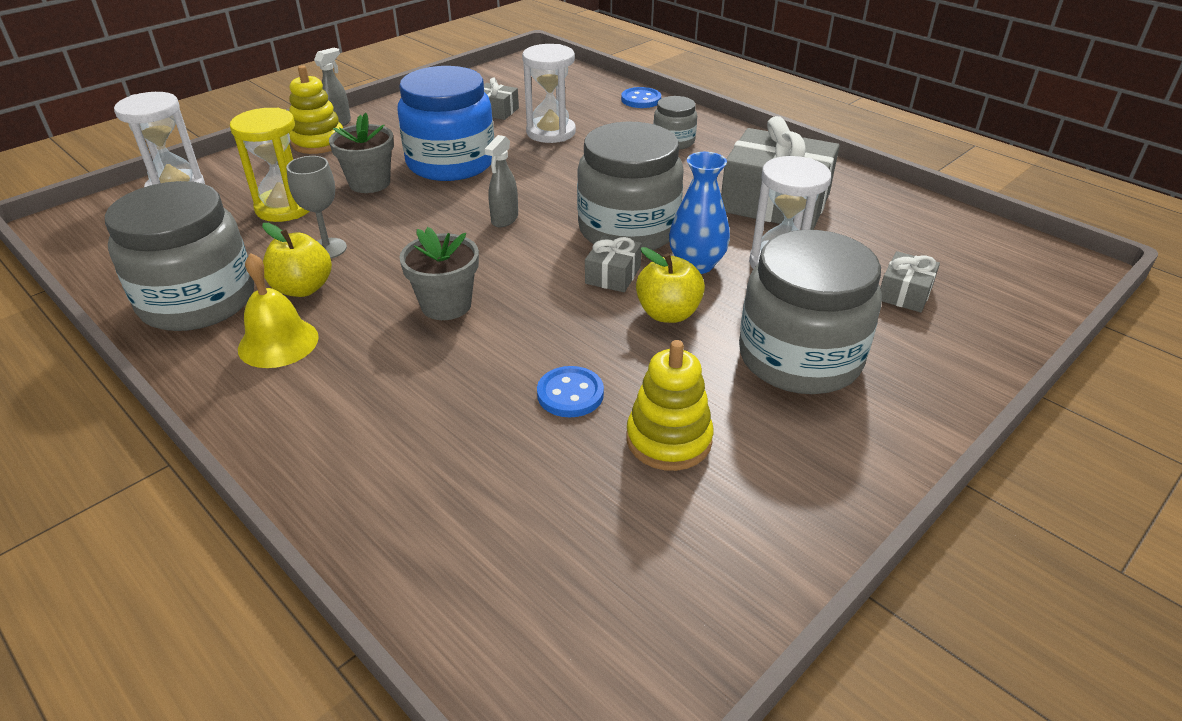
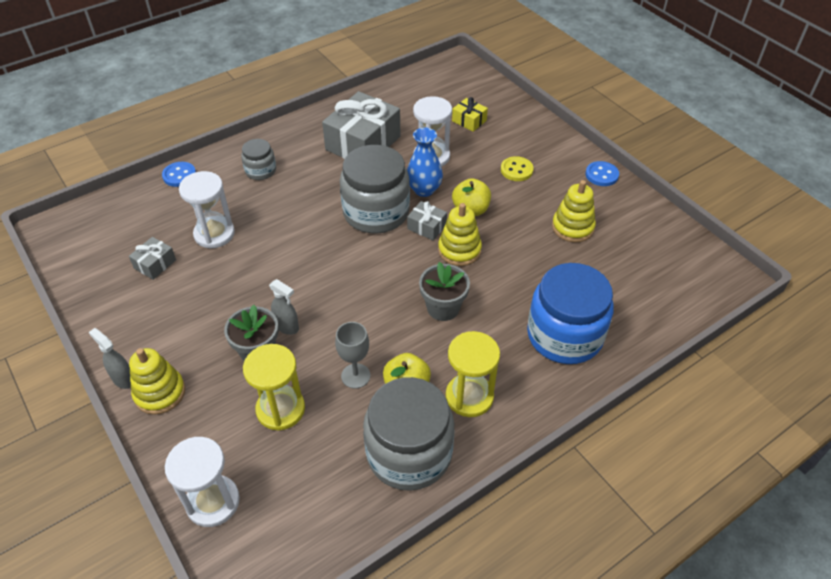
camera: 80 degrees left, 10 degrees up
yellow bell [238,253,319,368] -> yellow hourglass [446,331,500,417]
blue jar [397,66,494,181] -> blue jar moved to [527,263,614,364]
grey spray bottle [484,135,518,227] -> grey spray bottle moved to [269,279,299,335]
blue button [537,366,604,417] -> blue button moved to [585,161,619,186]
grey jar [739,230,882,394] -> yellow button [501,156,534,181]
grey gift [880,251,940,313] -> yellow gift [452,97,488,132]
none -> yellow stacking toy [438,203,482,266]

